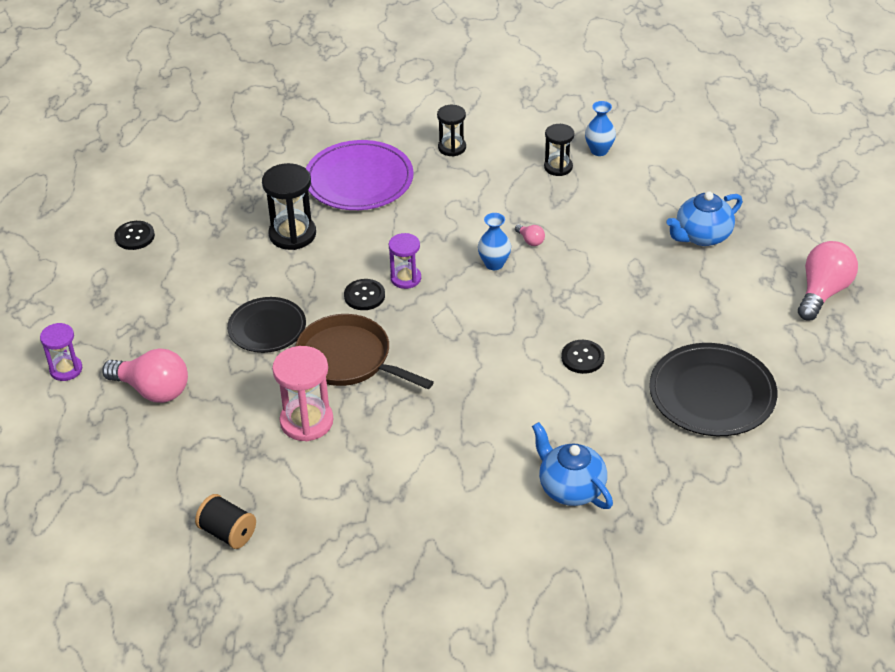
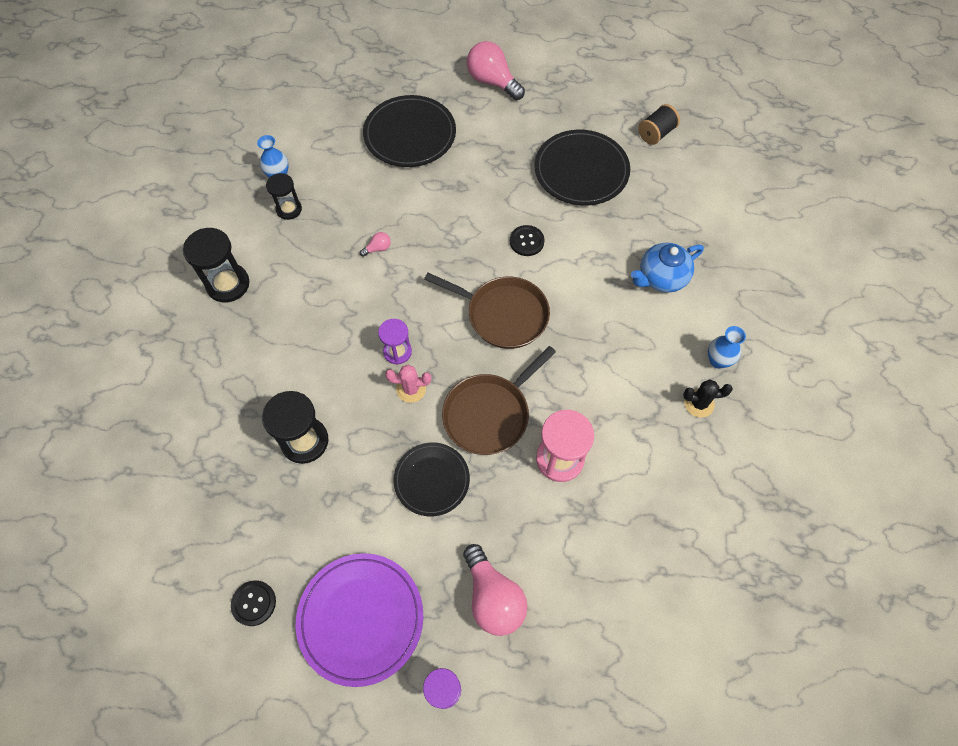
camera: 80 degrees left, 20 degrees up
pink light bulb [102,348,188,403] -> pink light bulb turned 120 degrees clockwise [463,544,527,636]
black spool [195,494,256,549] -> black spool moved to [638,104,680,145]
purple plate [306,140,414,210] -> purple plate moved to [296,553,423,687]
black button [344,279,385,310] -> pink cactus [385,365,431,403]
black hourglass [437,105,466,156] -> black hourglass [183,228,249,302], size x1.58
blue vase [478,213,511,270] -> blue vase moved to [708,326,746,369]
blue teapot [666,191,743,246] -> black plate [363,95,456,167]
none -> brown pan [424,273,550,349]
none -> black cactus [683,379,733,417]

